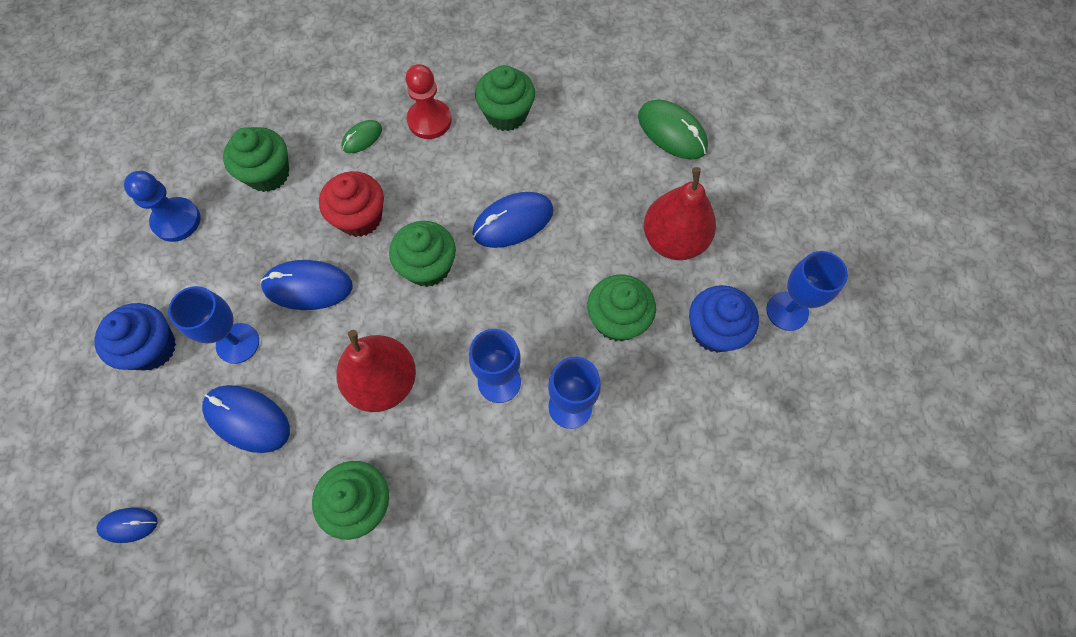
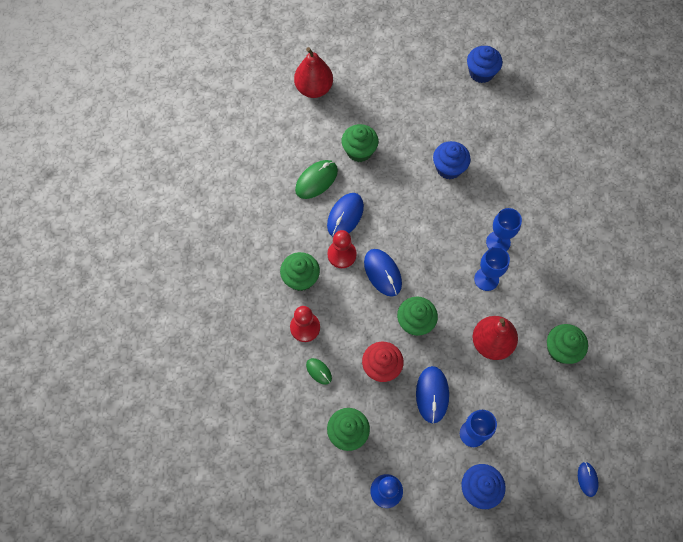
camera: 90 degrees left, 0 degrees up
blue mouse [202,385,290,453] -> blue mouse moved to [327,193,364,237]
green cupcake [587,275,656,341] -> green cupcake moved to [342,124,379,162]
red pear [644,167,716,260] -> red pear moved to [294,47,333,98]
blue goblet [766,251,848,331] -> none
none -> red pawn [327,230,357,268]
none -> blue cupcake [467,46,503,83]

